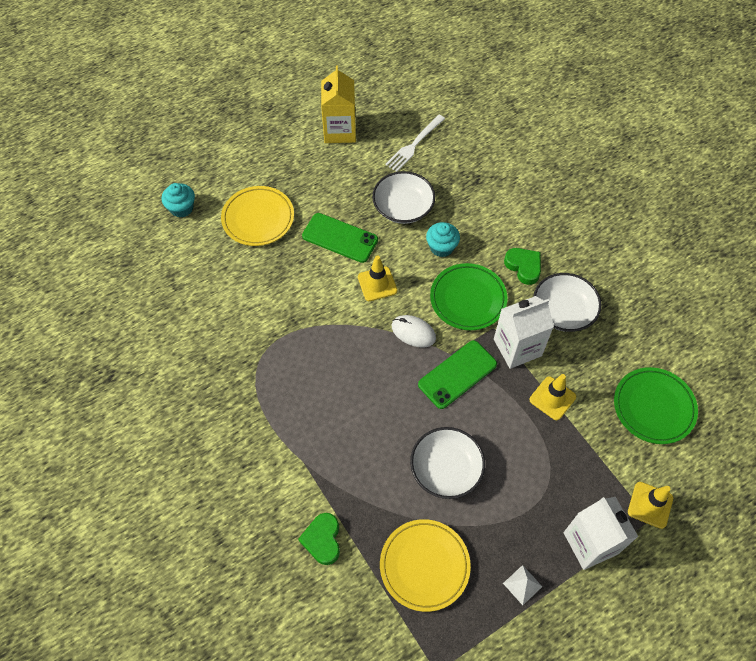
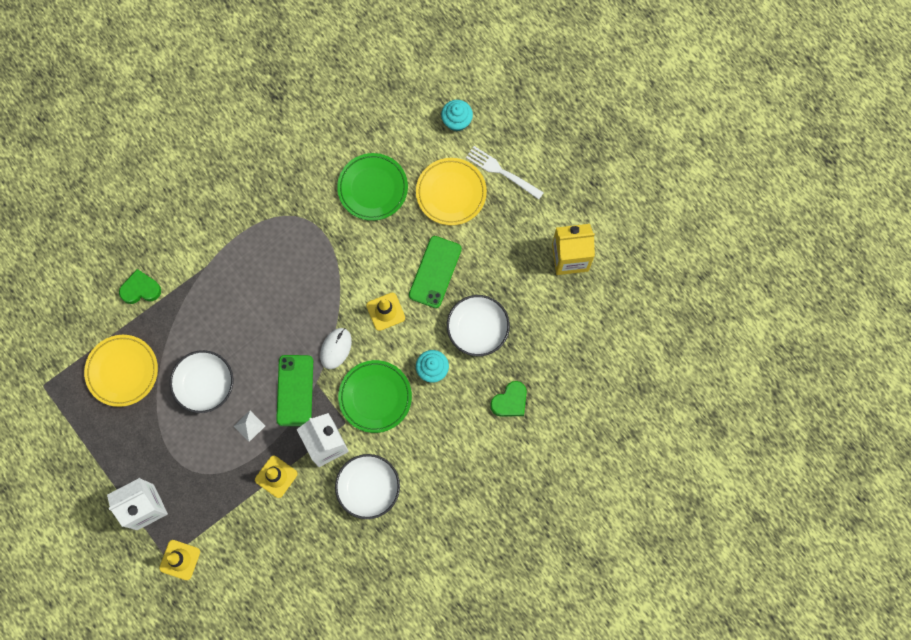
camera: 85 degrees right, 15 degrees up
white fork [385,115,445,172] -> white fork moved to [466,146,544,200]
green phone [418,340,497,409] -> green phone turned 45 degrees clockwise [276,355,313,426]
white pyramid [503,565,542,605] -> white pyramid moved to [234,411,265,442]
green heart [504,248,541,285] -> green heart moved to [490,381,527,417]
green plate [614,367,698,444] -> green plate moved to [337,153,408,221]

